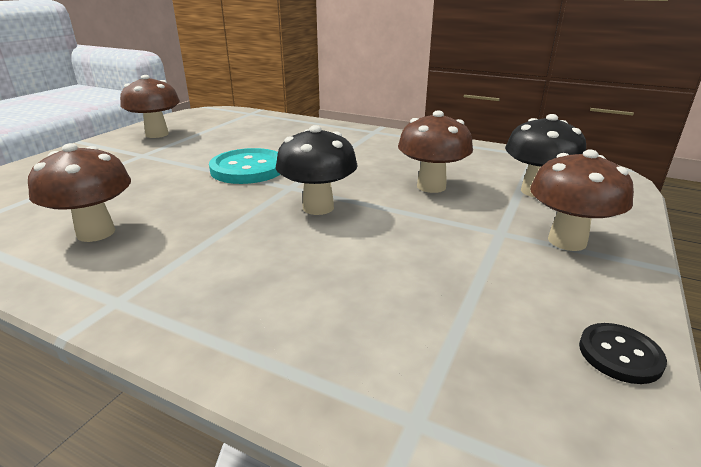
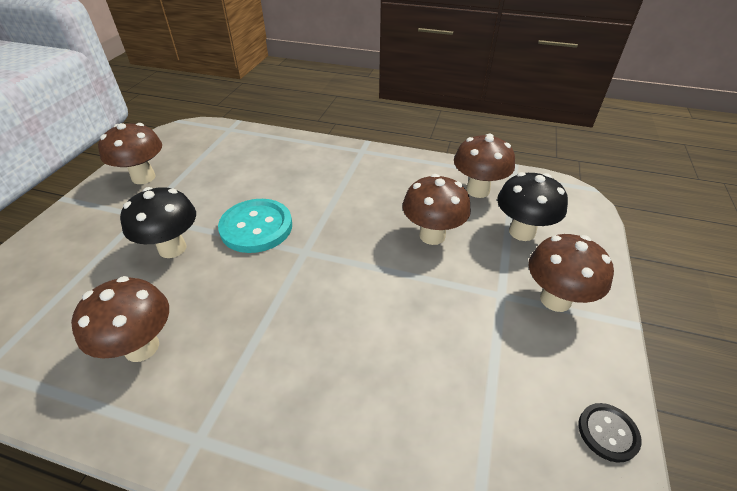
camera: 10 degrees left, 15 degrees up
black mushroom [276,125,358,215] -> black mushroom moved to [120,187,196,258]
none -> brown mushroom [454,134,515,198]

